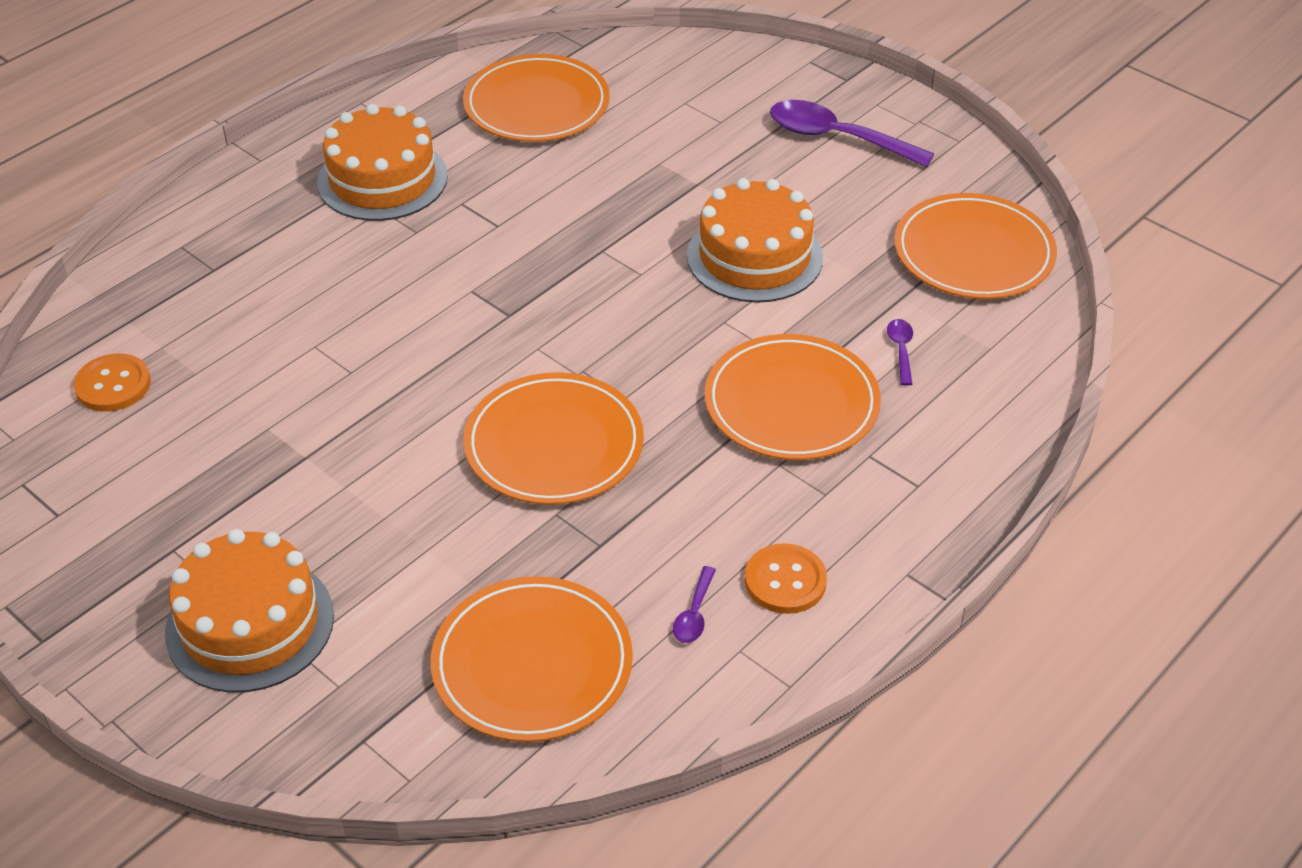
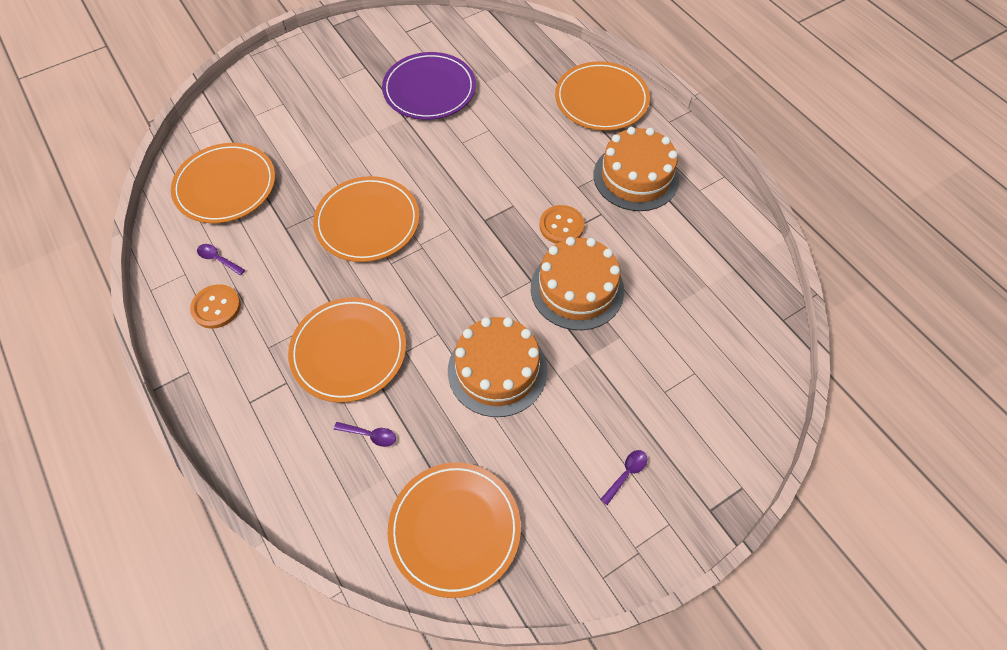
camera: 105 degrees right, 15 degrees up
orange button [74,354,151,412] -> orange button moved to [540,205,584,244]
orange cake [165,529,334,693] -> orange cake moved to [531,237,624,330]
orange plate [463,54,610,142] -> orange plate moved to [555,61,650,131]
purple spoon [770,100,934,167] -> purple spoon [600,450,647,505], size x0.46
none -> purple plate [382,52,476,120]

